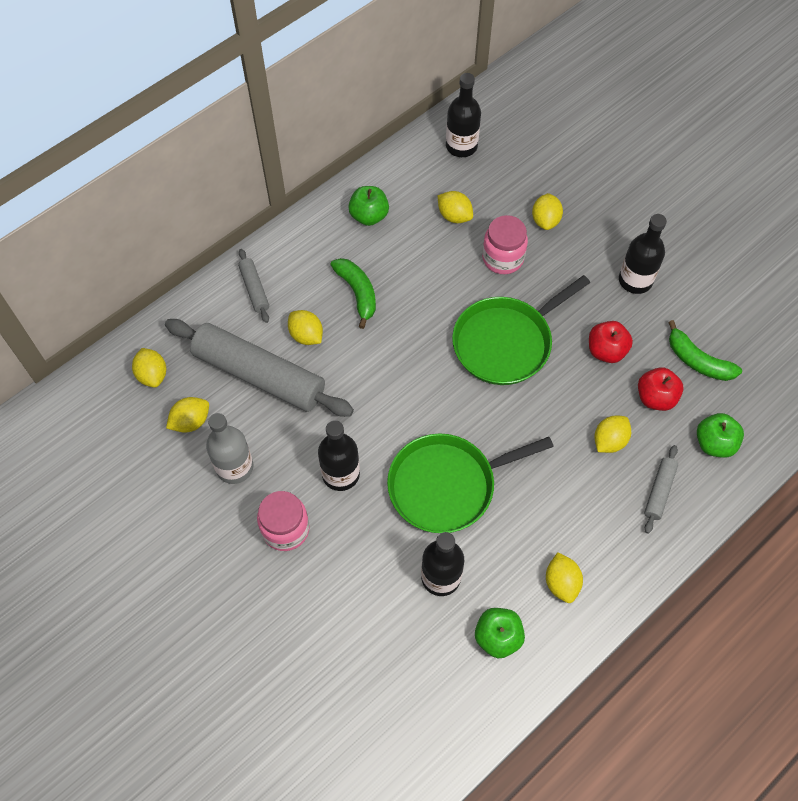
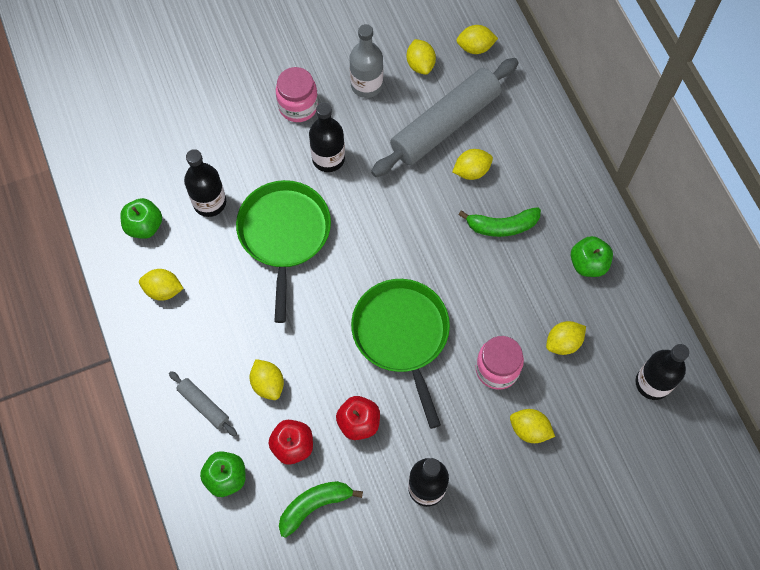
camera: 110 degrees right, 5 degrees up
grey rolling pin [238,249,269,323] -> none

